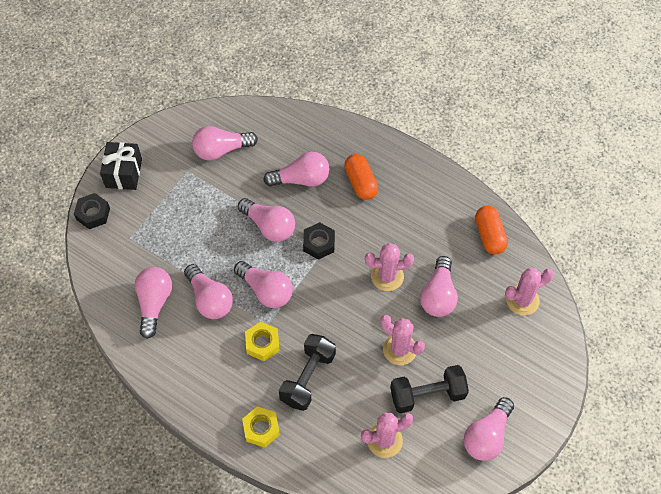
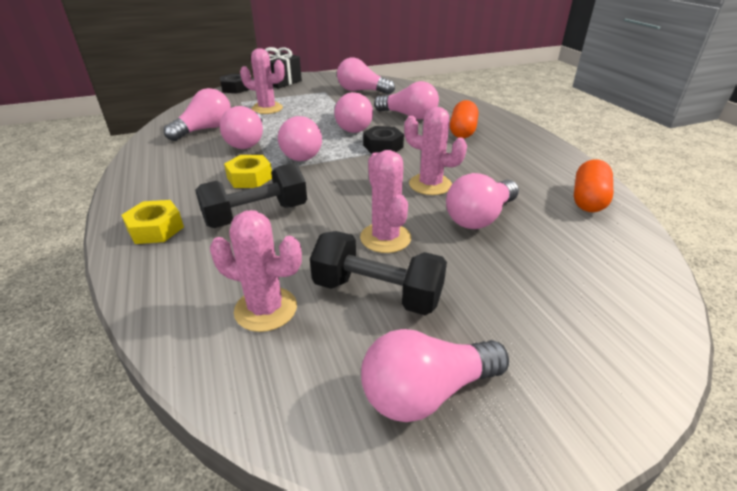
camera: 35 degrees right, 25 degrees down
pink cactus [505,268,554,315] -> pink cactus moved to [240,48,285,114]

